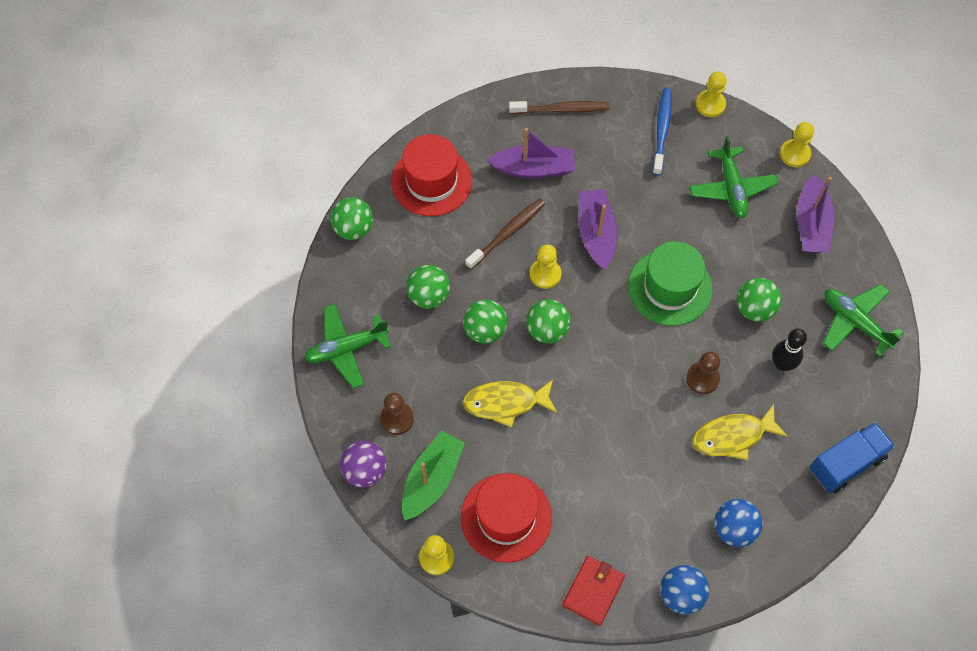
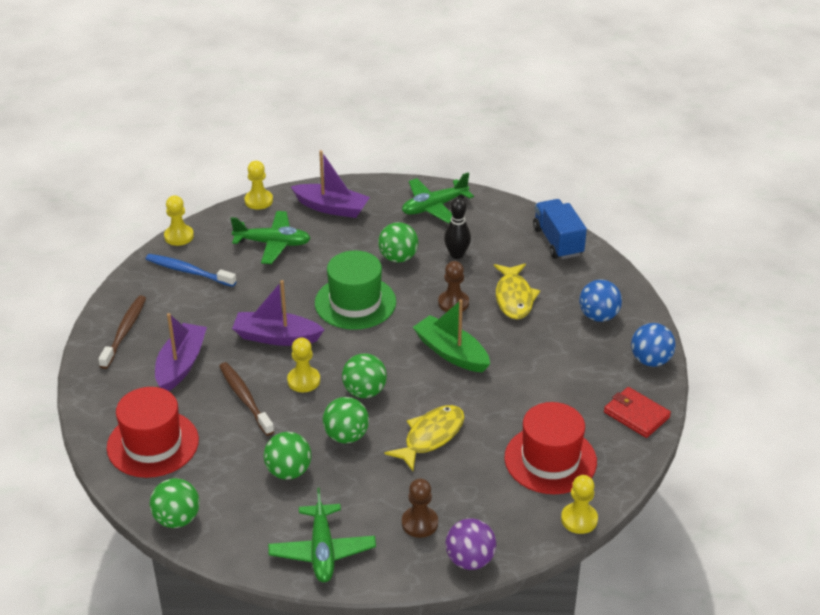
camera: 75 degrees left, 25 degrees down
green boat [402,431,465,521] -> green boat moved to [413,299,490,373]
yellow fish [462,380,557,428] -> yellow fish turned 150 degrees counterclockwise [384,405,464,471]

